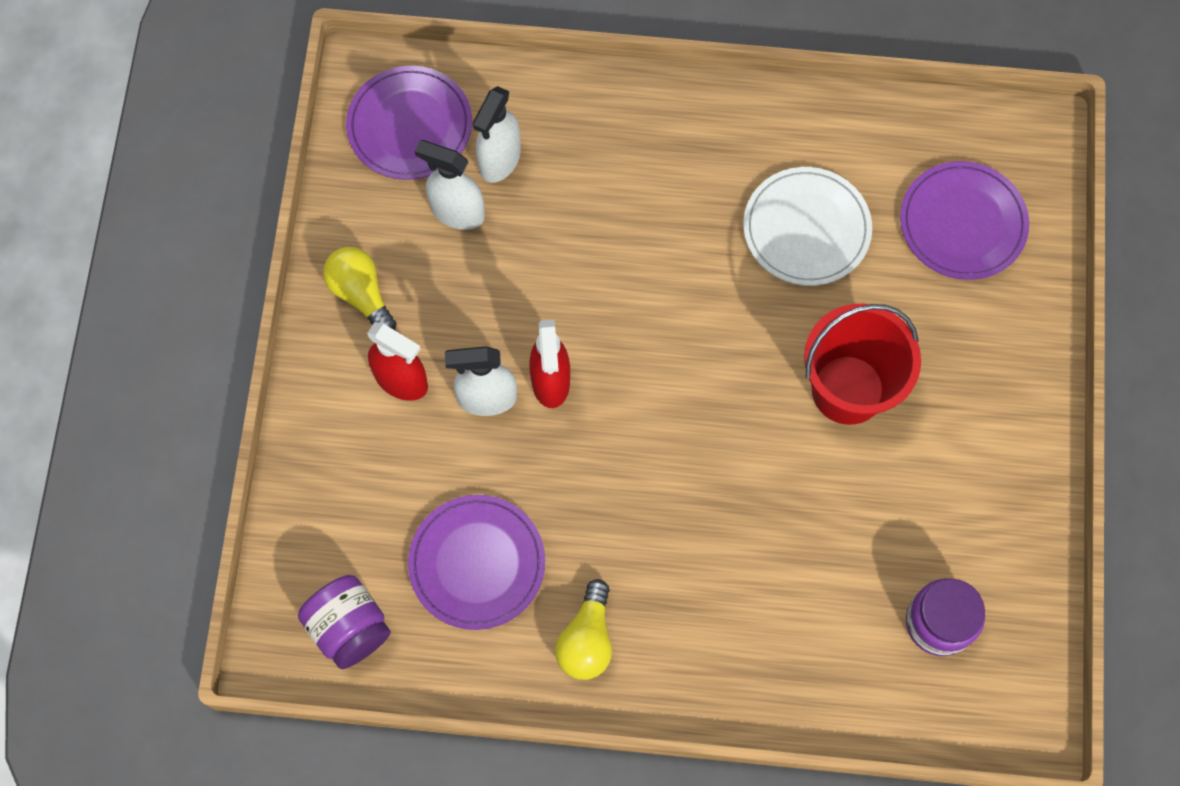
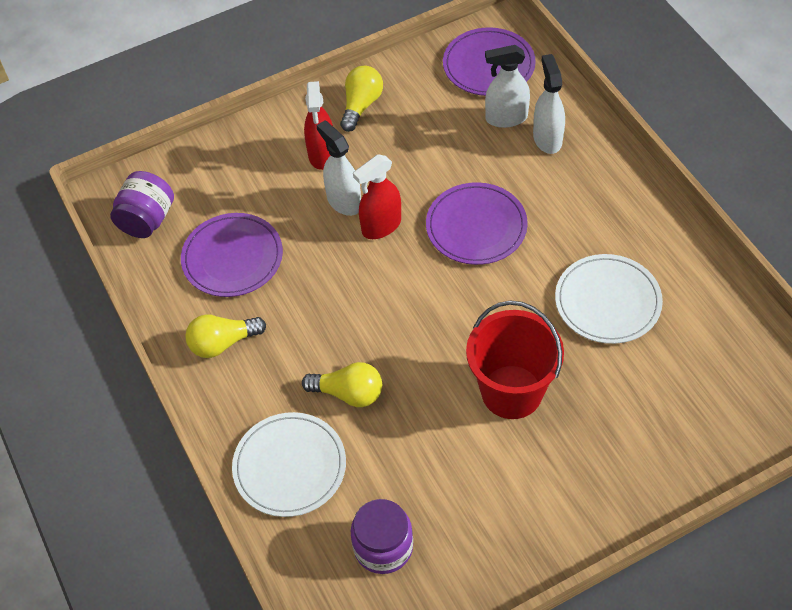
camera: 60 degrees right, 15 degrees down
white spray bottle [415,140,485,230] -> white spray bottle moved to [533,54,565,154]
purple plate [900,161,1029,280] -> purple plate moved to [426,182,528,265]
none -> white plate [232,412,346,517]
none -> yellow light bulb [302,362,382,407]

